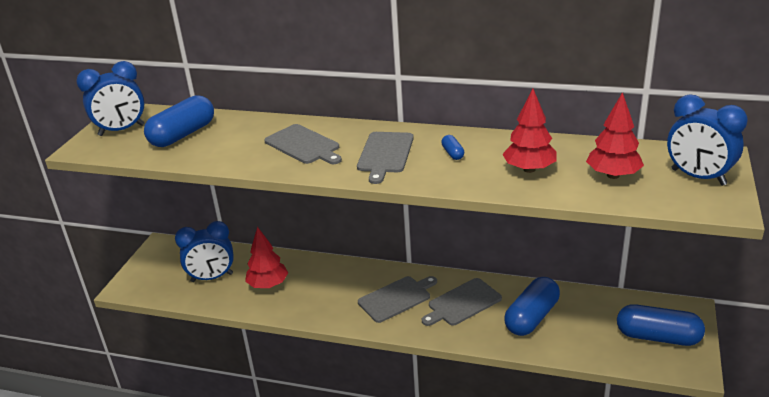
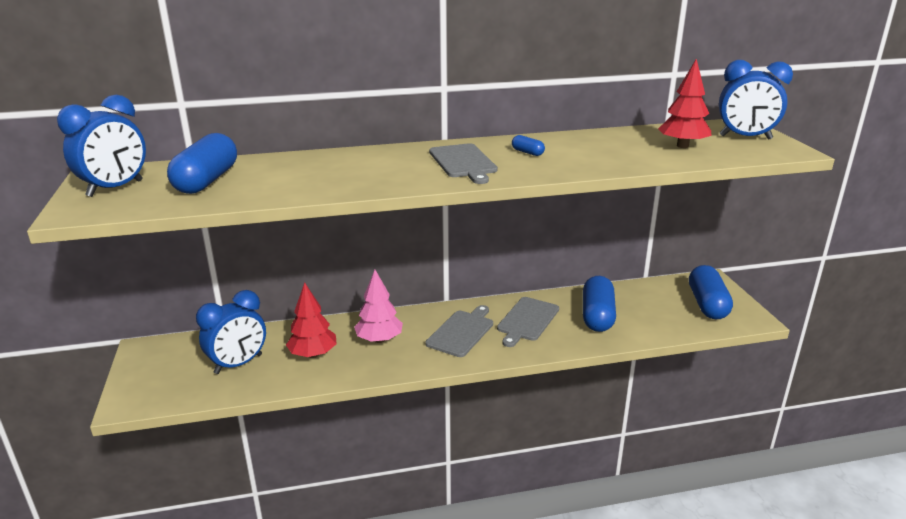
camera: 30 degrees left, 5 degrees down
grey cutting board [264,124,342,164] -> none
red tree [502,89,556,173] -> none
blue capsule [617,304,705,346] -> blue capsule turned 75 degrees counterclockwise [689,265,733,319]
none -> pink tree [354,270,403,343]

